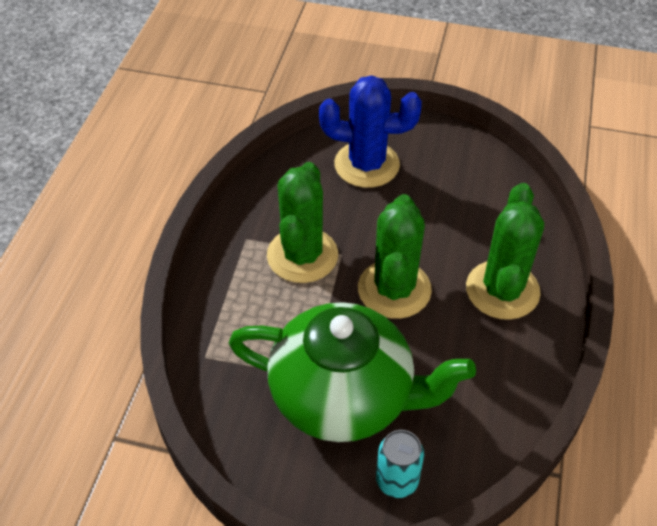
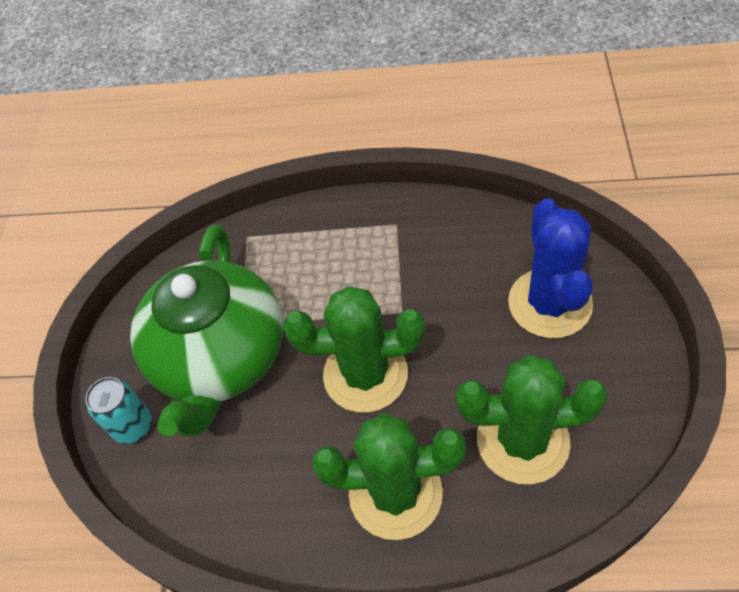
camera: 85 degrees right, 5 degrees up
green cactus [267,162,338,283] -> green cactus moved to [456,355,608,484]

